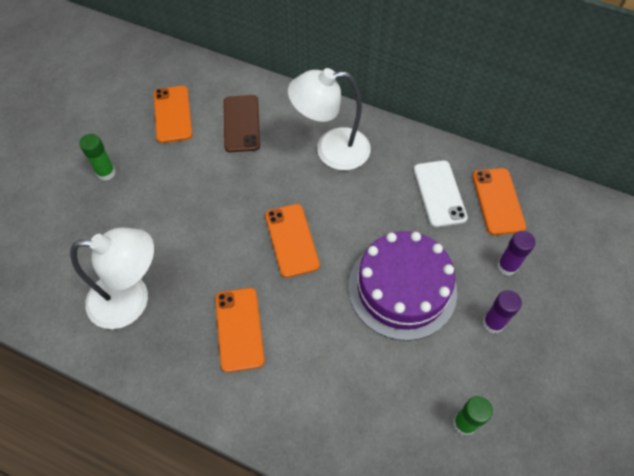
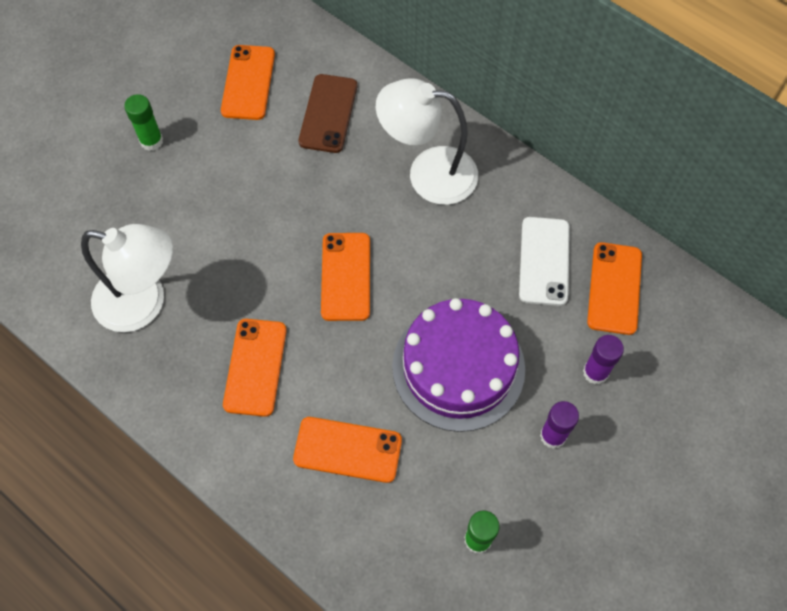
camera: 15 degrees right, 5 degrees up
none -> orange phone [293,417,402,483]

